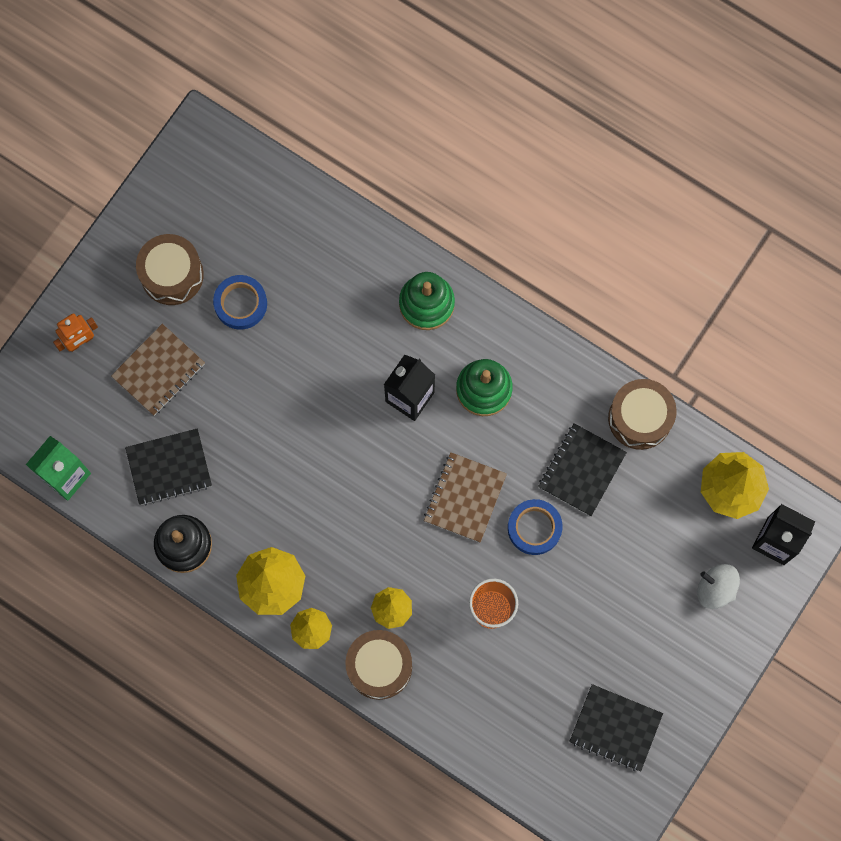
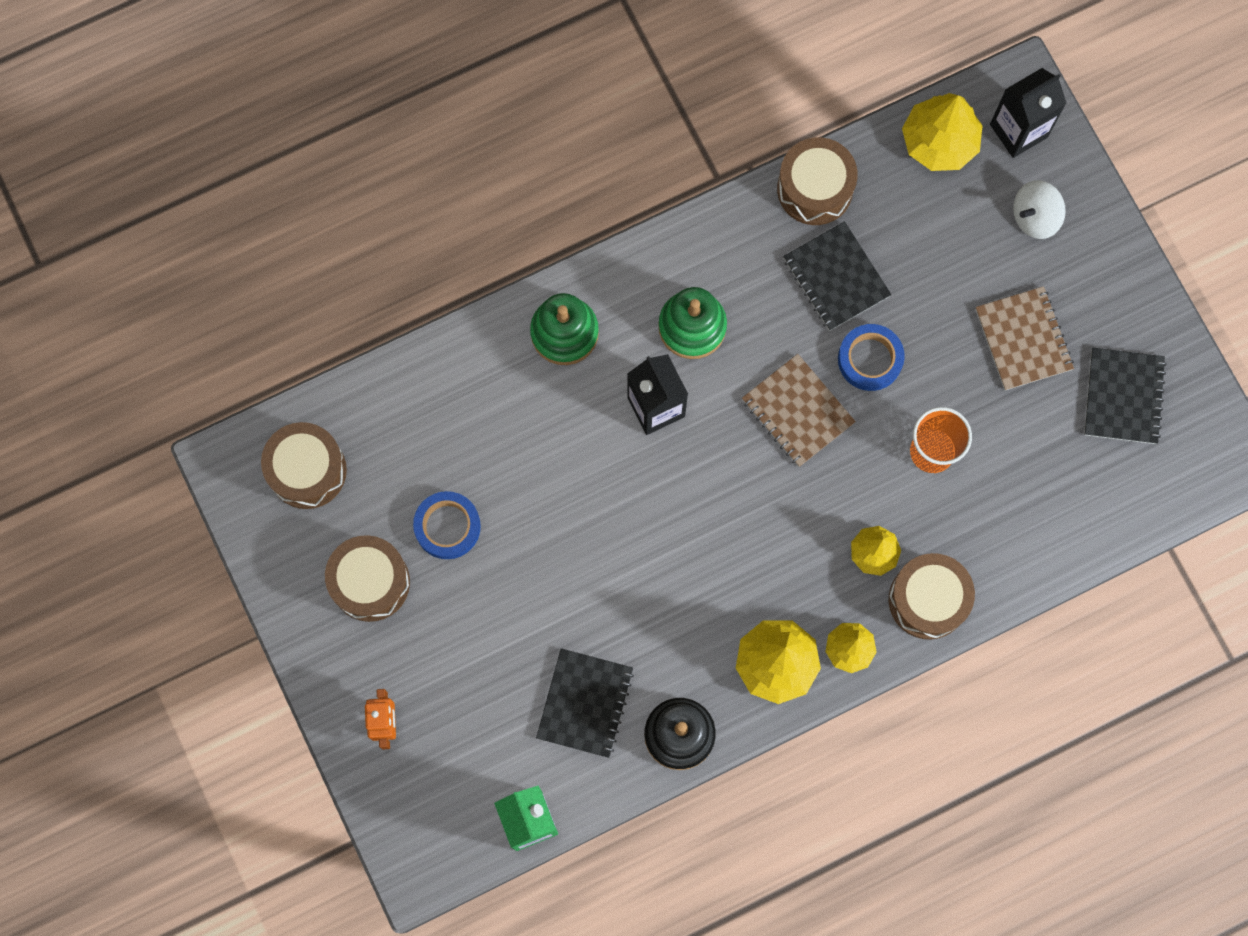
camera: 60 degrees left, 0 degrees up
brown notebook [111,324,205,416] -> brown notebook moved to [975,286,1074,390]
black notebook [569,684,663,771] -> black notebook turned 45 degrees counterclockwise [1084,348,1167,444]
none -> brown drum [261,422,347,509]

